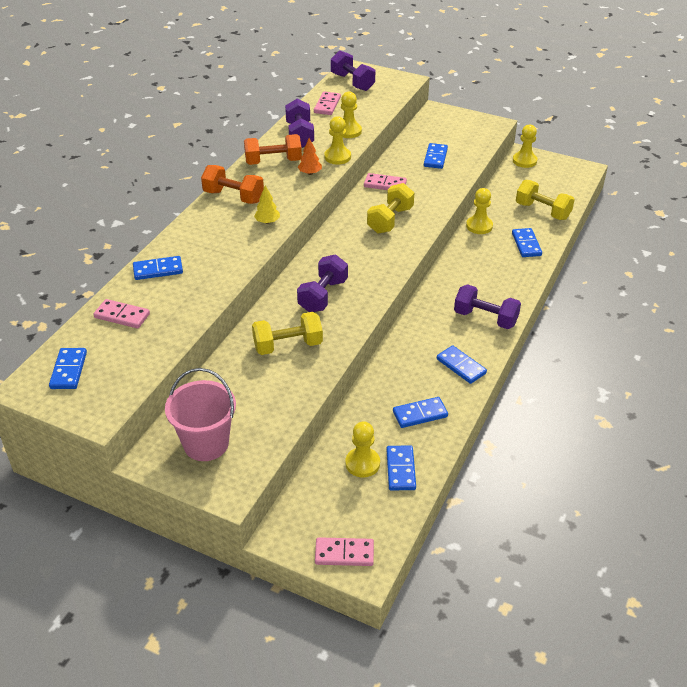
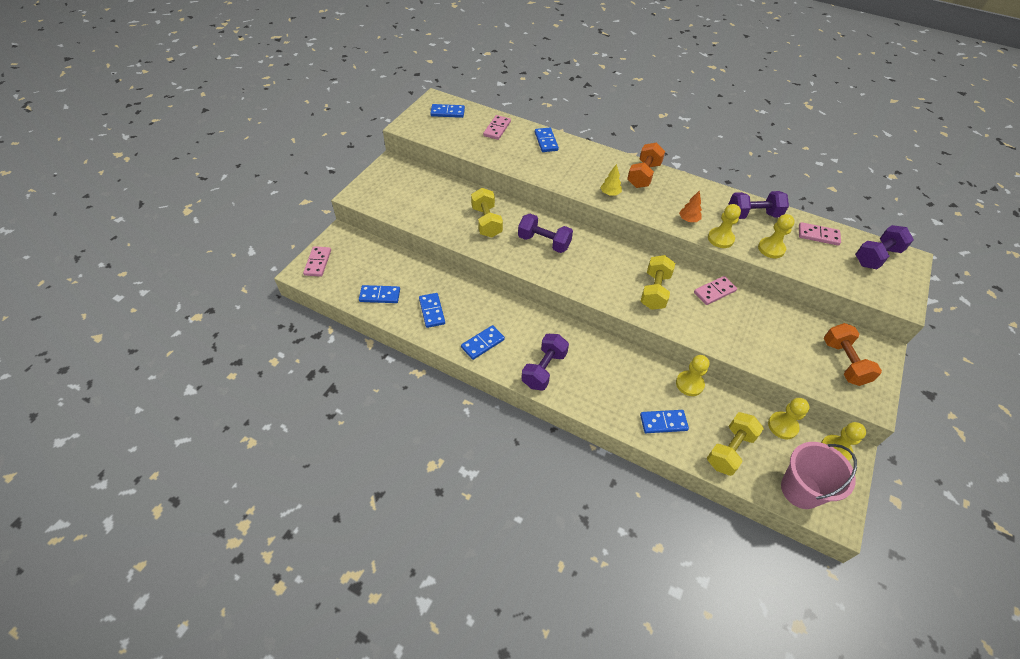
camera: 90 degrees right, 10 degrees up
pink bucket [165,368,236,461] -> pink bucket moved to [781,442,857,509]
orange dumbbell [244,134,302,165] -> orange dumbbell moved to [824,323,882,386]
yellow pawn [345,421,380,477] -> yellow pawn moved to [768,398,810,440]
pink domino [364,173,407,190] -> pink domino turned 45 degrees clockwise [694,276,737,305]
yellow dumbbell [367,183,414,234] -> yellow dumbbell turned 75 degrees clockwise [640,255,675,310]
blue domino [424,143,448,169] -> none

